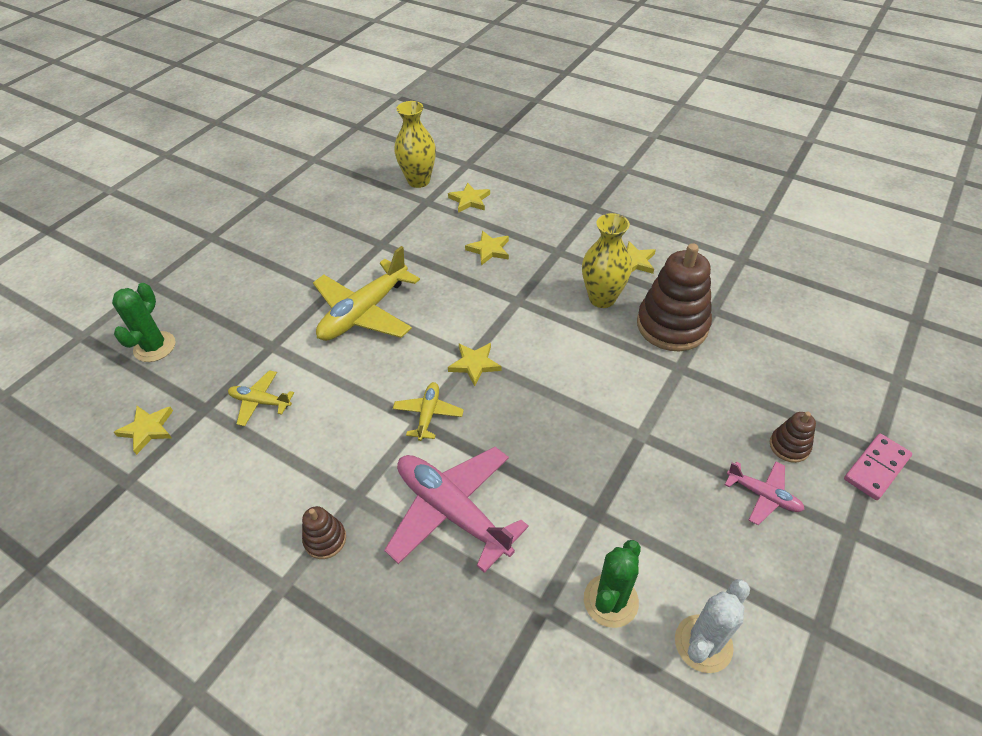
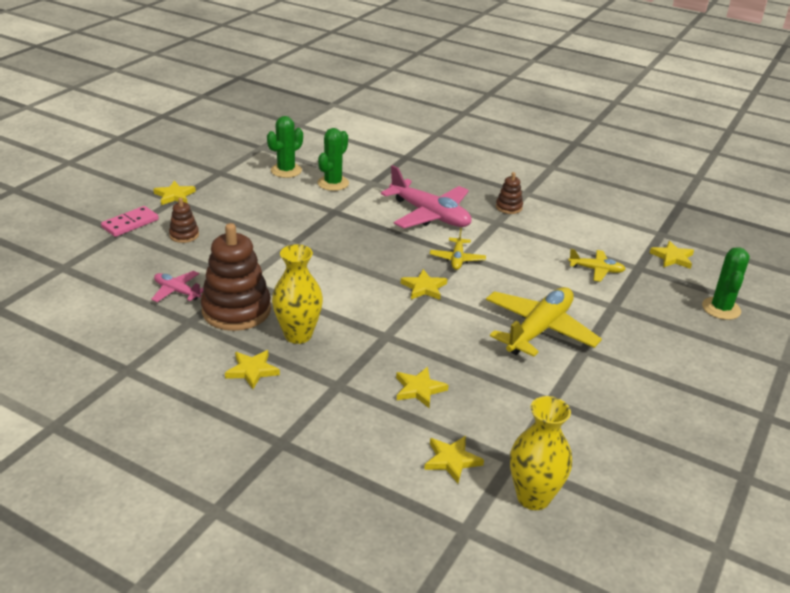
camera: 175 degrees right, 15 degrees down
white cactus [675,579,750,673] -> green cactus [267,116,303,178]
pink plane [725,462,805,525] -> pink plane moved to [151,271,203,302]
none -> yellow star [153,181,196,205]

